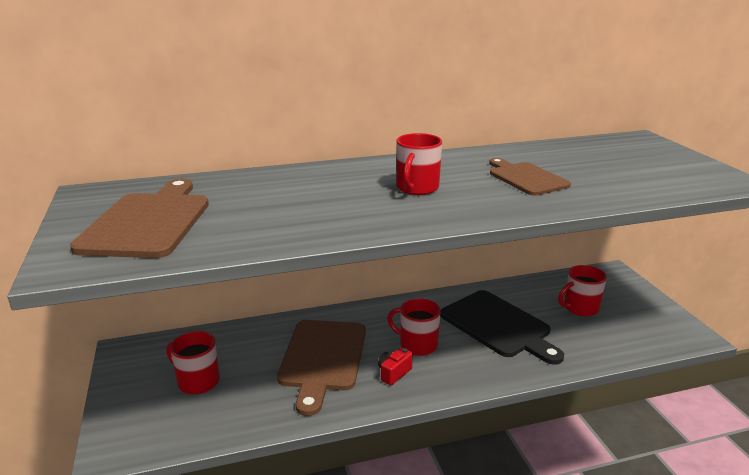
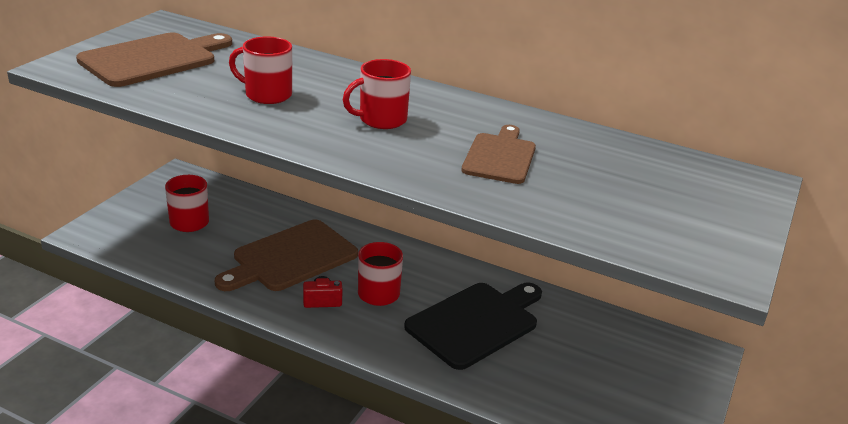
camera: 40 degrees right, 5 degrees up
black cutting board [440,290,564,365] -> black cutting board turned 135 degrees counterclockwise [404,283,542,370]
red mug [558,265,607,316] -> red mug moved to [229,36,292,104]

